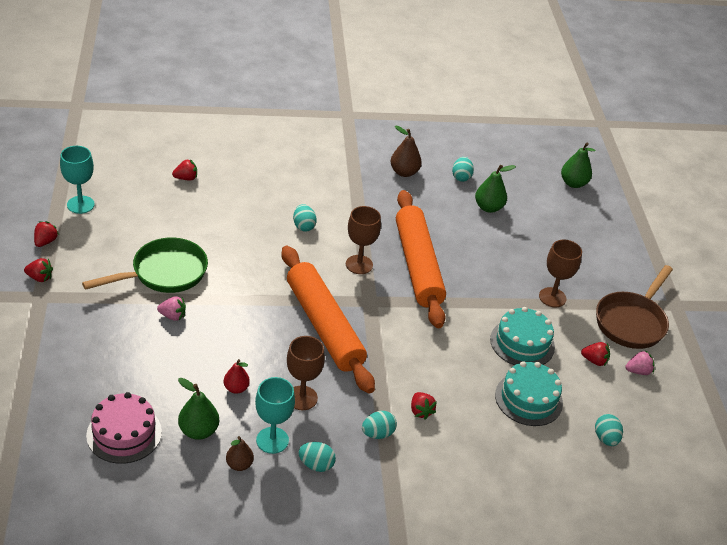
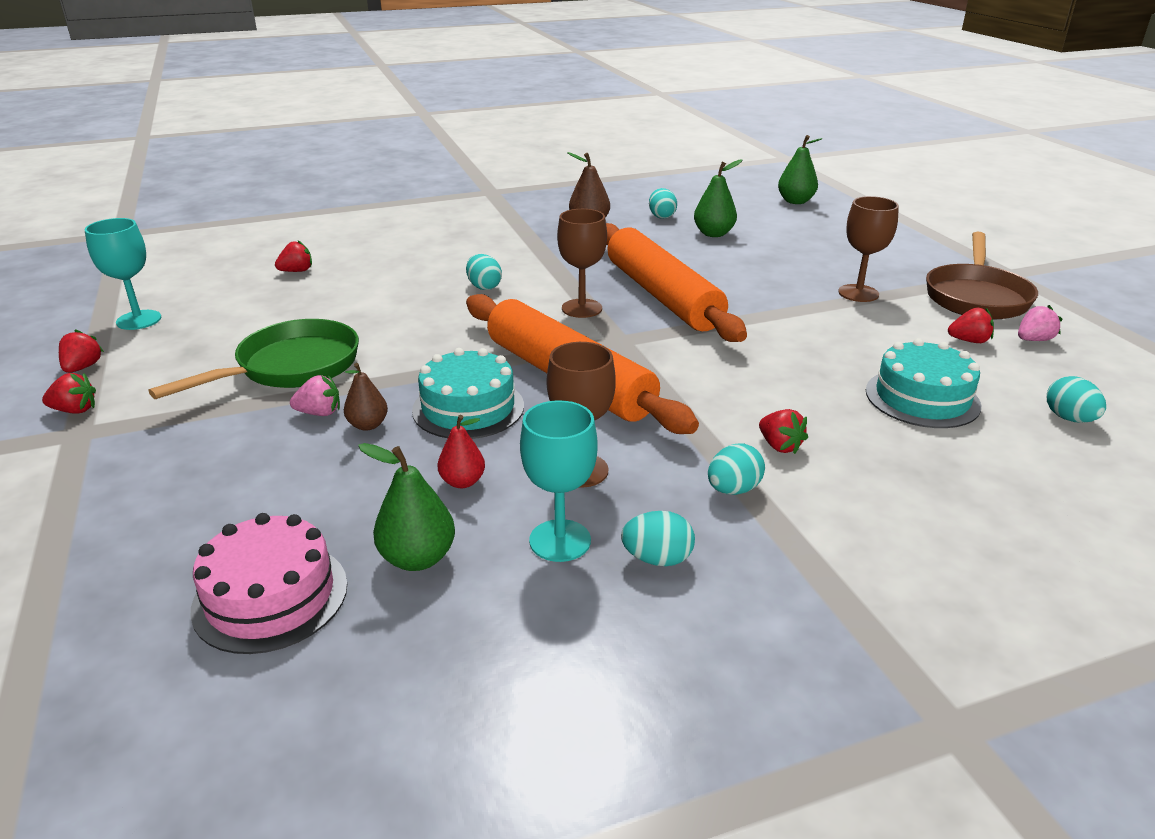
camera: 10 degrees left, 10 degrees down
brown pear [226,436,254,471] -> brown pear moved to [344,363,388,431]
turquoise cake [490,307,555,365] -> turquoise cake moved to [412,348,524,439]

